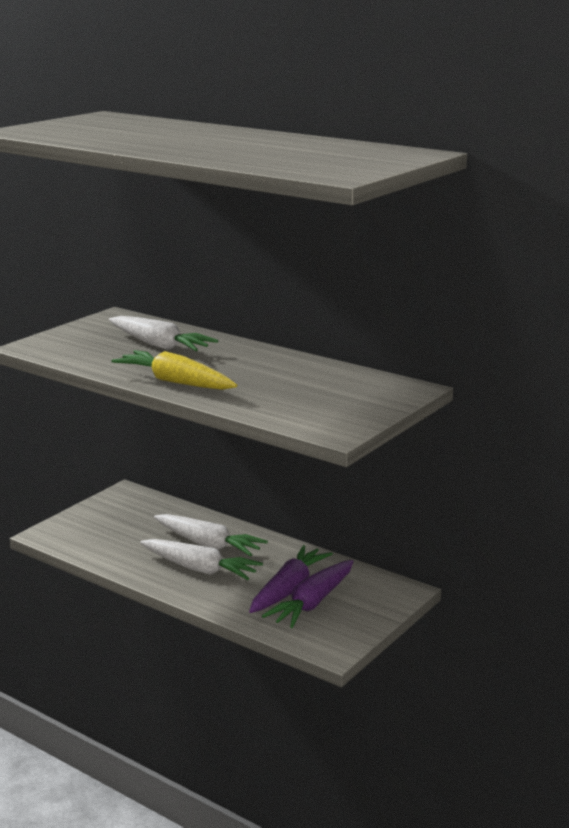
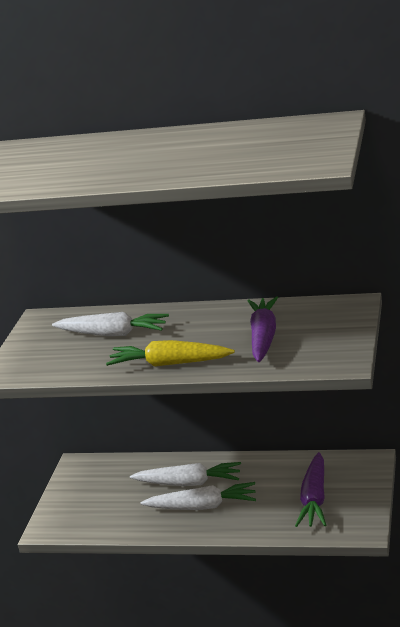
camera: 20 degrees left, 5 degrees up
purple carrot [249,545,333,613] -> purple carrot moved to [248,296,278,362]

